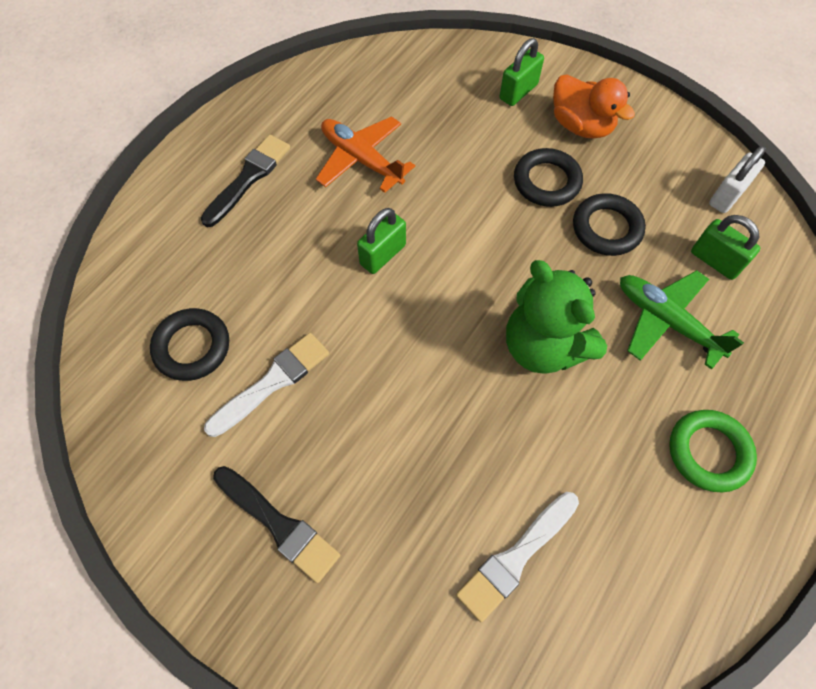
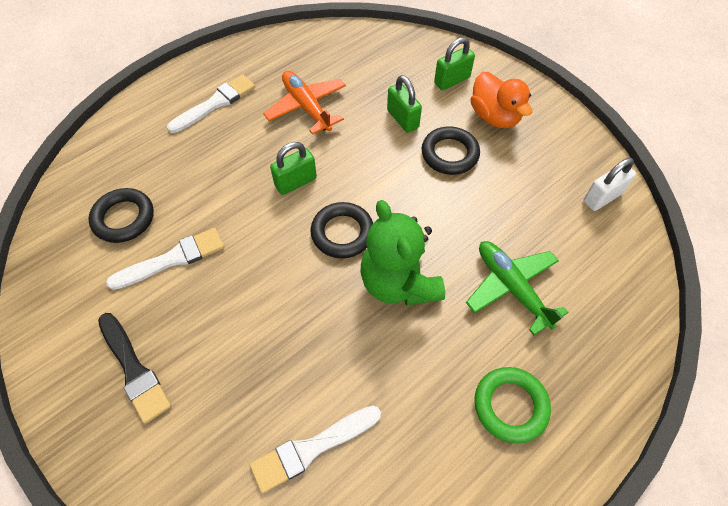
camera: 15 degrees right, 5 degrees down
black brush [201,135,290,227] -> white brush [167,74,255,133]
black ring [573,193,646,256] -> black ring moved to [311,202,373,258]
green padlock [691,215,761,280] -> green padlock moved to [387,75,422,133]

